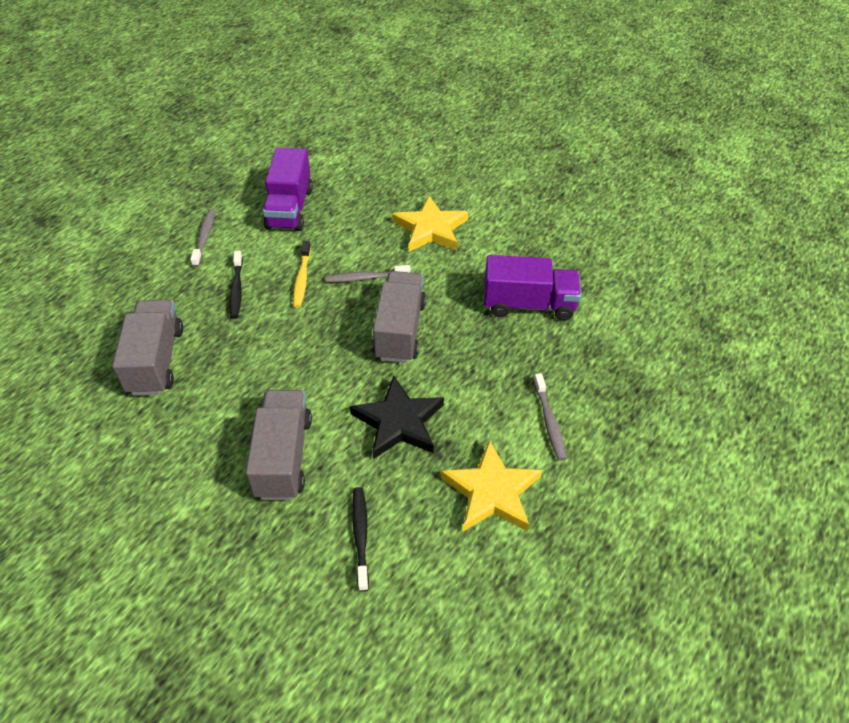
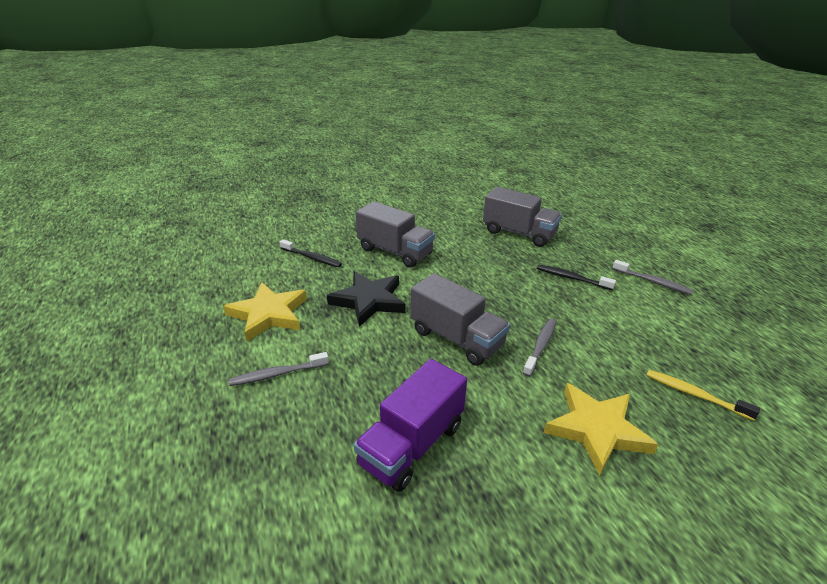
camera: 125 degrees right, 15 degrees down
purple truck [263,147,313,231] -> none
yellow toothbrush [293,241,311,307] -> yellow toothbrush moved to [646,370,760,421]
grey toothbrush [533,373,567,461] -> grey toothbrush turned 45 degrees counterclockwise [229,352,329,386]

